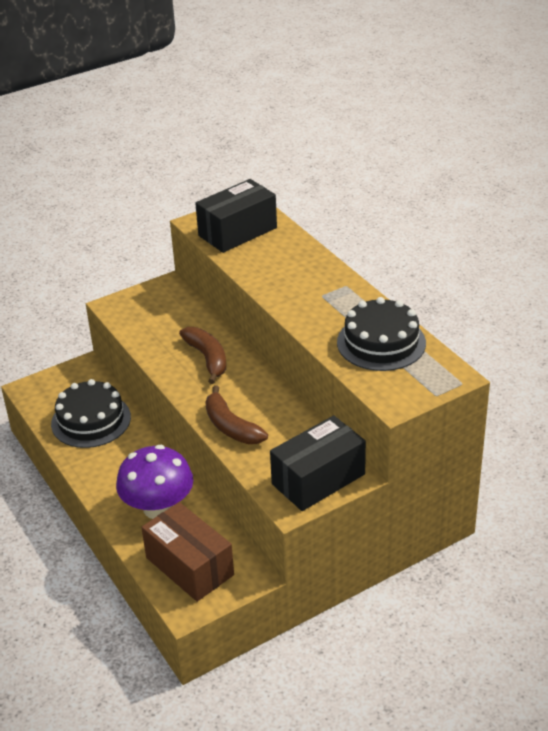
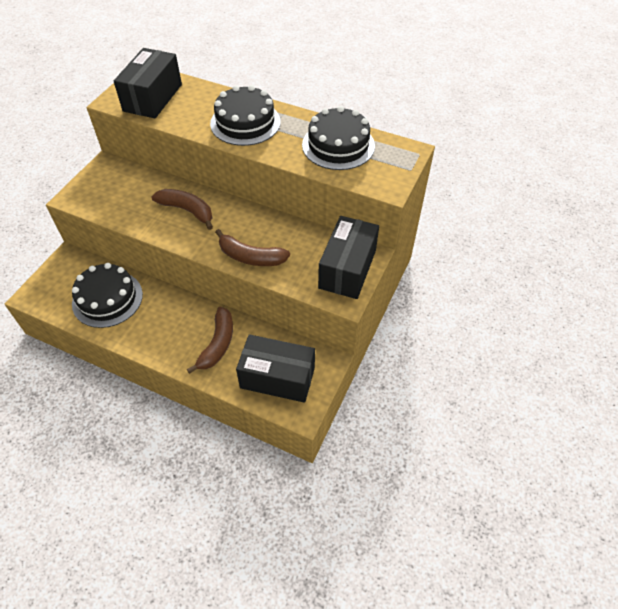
camera: 35 degrees left, 15 degrees up
purple mushroom [116,445,193,519] -> brown banana [187,307,233,374]
brown box [141,502,234,602] -> black box [236,334,315,403]
none -> black cake [210,85,281,146]

